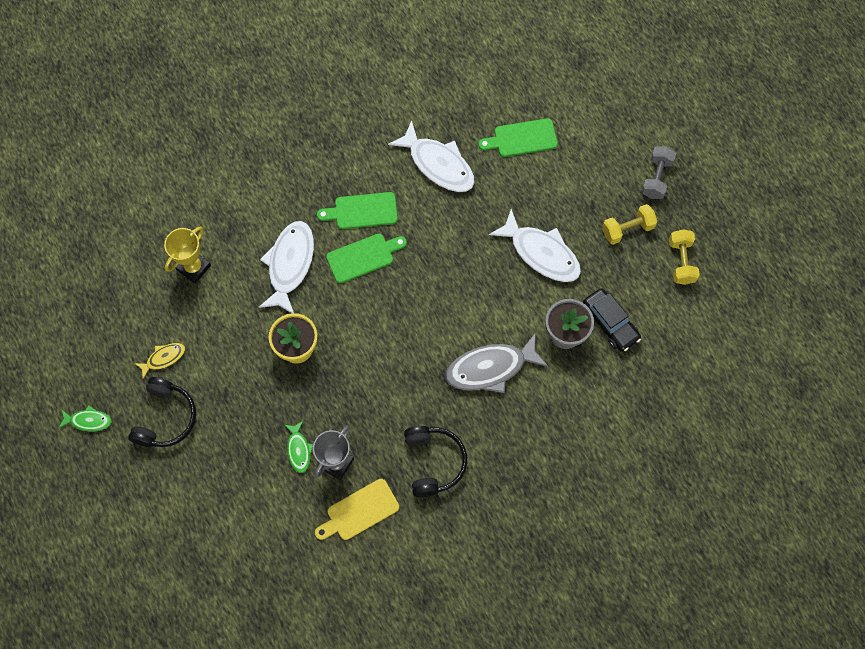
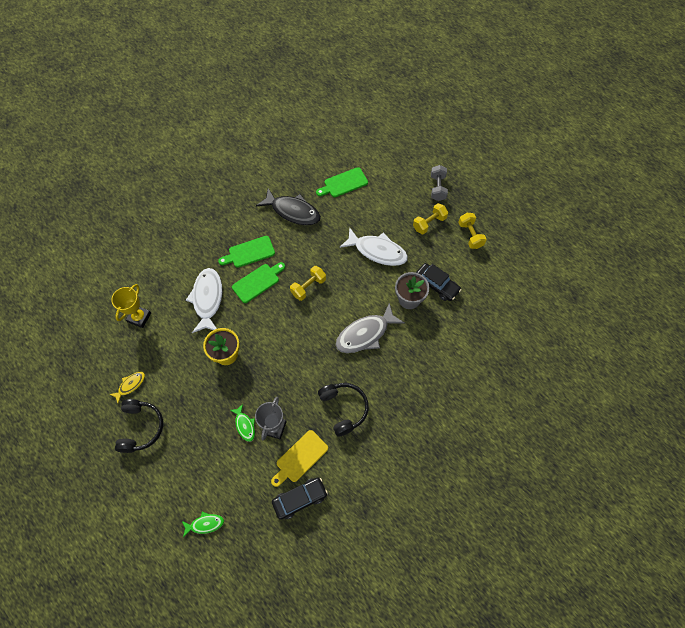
camera: 15 degrees left, 5 degrees down
green fish [59,405,112,431] -> green fish moved to [182,512,224,537]
white fish [388,120,475,192] -> black fish [256,188,321,225]
none -> black car [272,478,328,520]
none -> yellow dumbbell [290,266,326,301]

